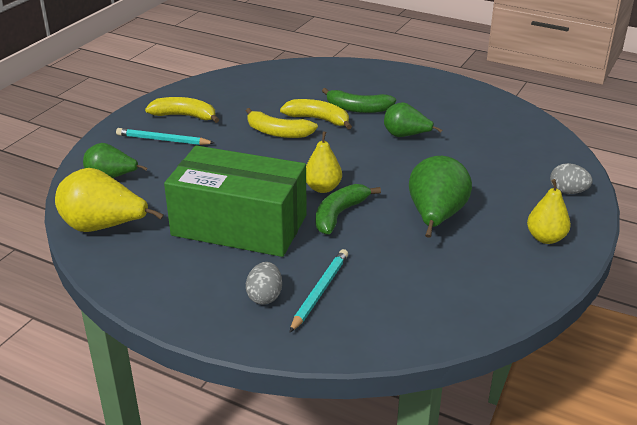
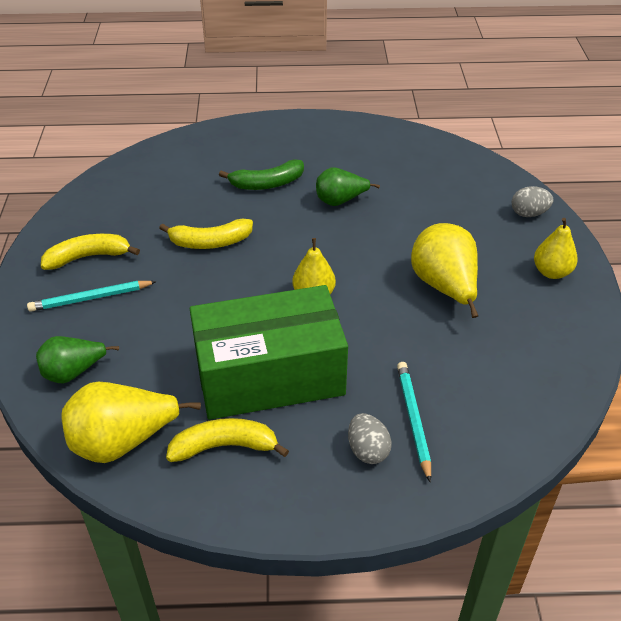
camera: 30 degrees left, 10 degrees up
yellow banana [280,99,352,129] -> yellow banana moved to [166,418,289,462]
green banana [316,184,381,234] -> none
green pear [409,156,472,238] -> yellow pear [411,223,478,318]

